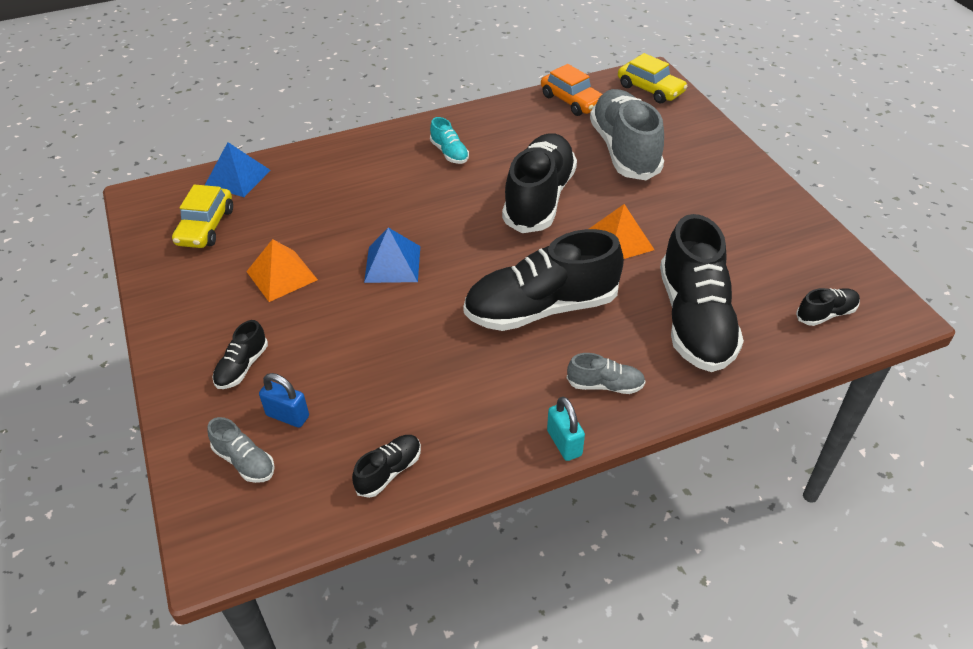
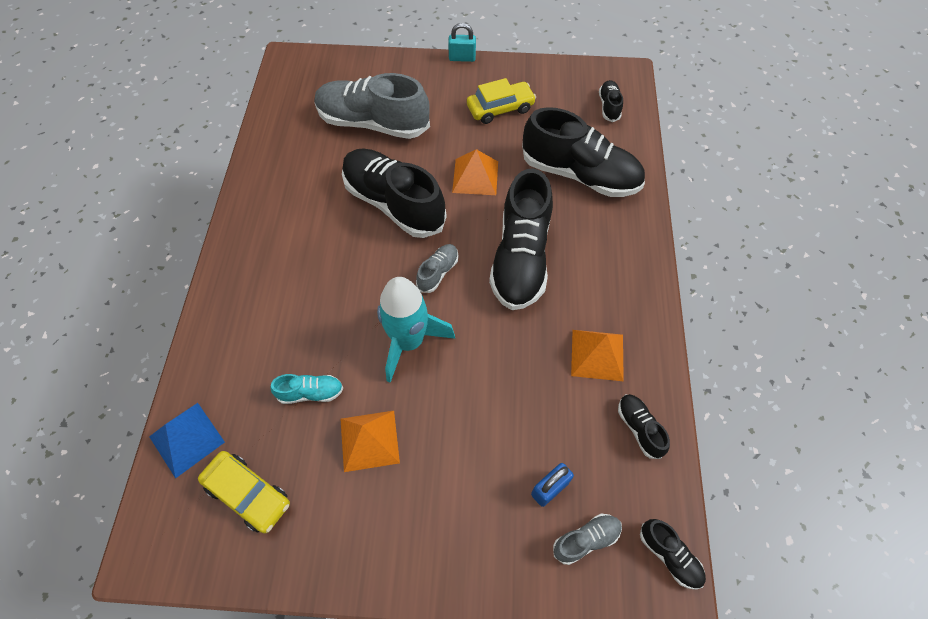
camera: 65 degrees left, 15 degrees up
black shoe [212,320,268,389] -> black shoe moved to [640,519,706,590]
blue pyramid [364,228,420,283] -> turquoise rocket [377,277,455,383]
turquoise shoe [430,117,469,164] -> turquoise shoe moved to [270,374,343,404]
orange car [541,64,602,116] -> none
turquoise padlock [547,397,585,461] -> turquoise padlock moved to [448,23,476,62]
grey shoe [567,353,646,394] -> grey shoe moved to [416,244,458,293]
yellow car [618,53,688,104] -> yellow car moved to [467,78,536,124]
none -> orange pyramid [571,330,624,381]

